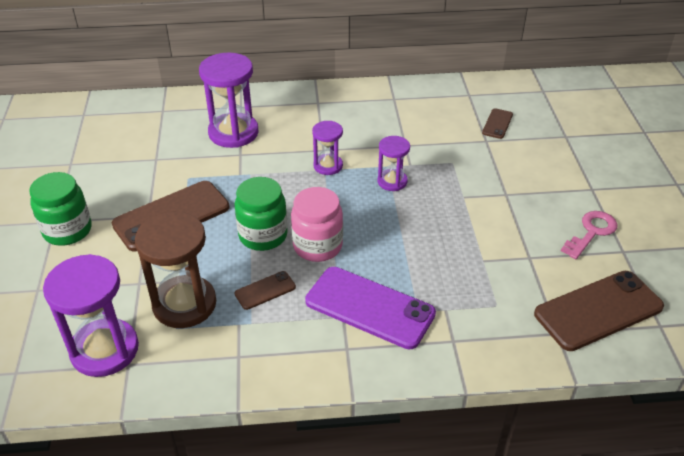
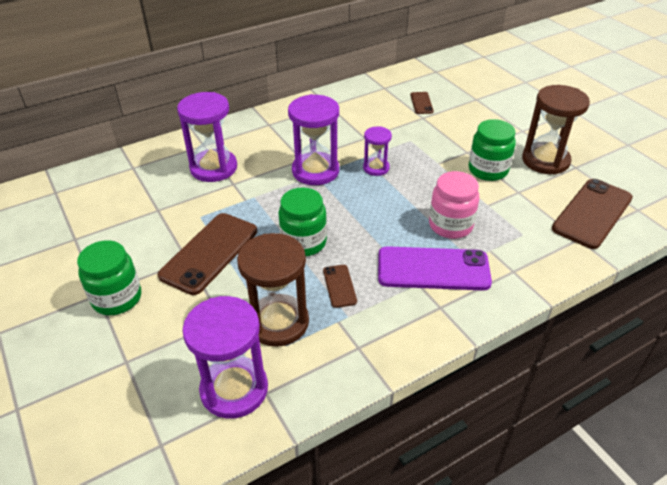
camera: 25 degrees left, 0 degrees up
brown phone [235,271,296,310] -> brown phone turned 45 degrees counterclockwise [323,265,357,308]
pink jar [291,187,343,262] -> pink jar moved to [429,171,479,239]
purple hourglass [312,121,343,175] -> purple hourglass [288,94,339,185], size x1.79
pink key [561,211,618,259] -> brown hourglass [522,85,590,175]
none -> green jar [469,119,516,181]

